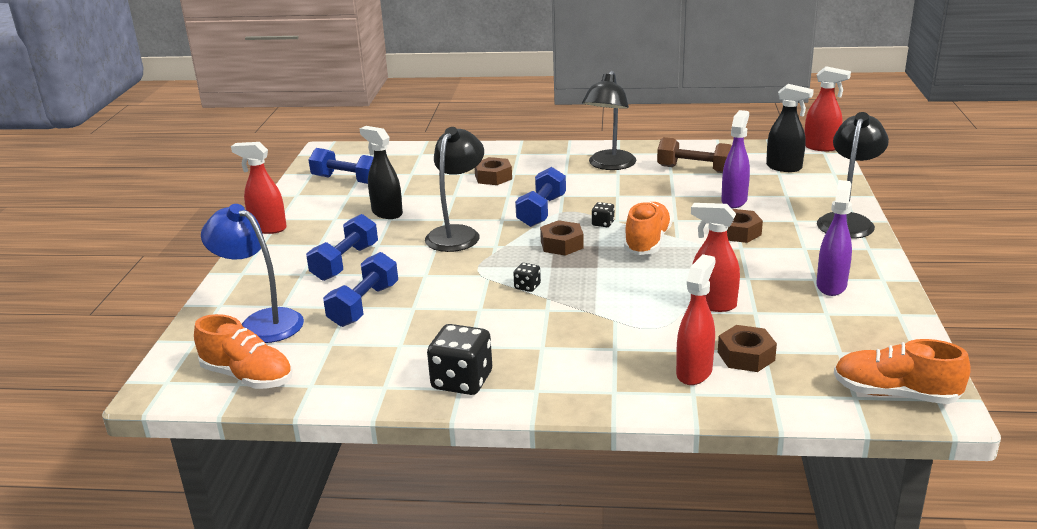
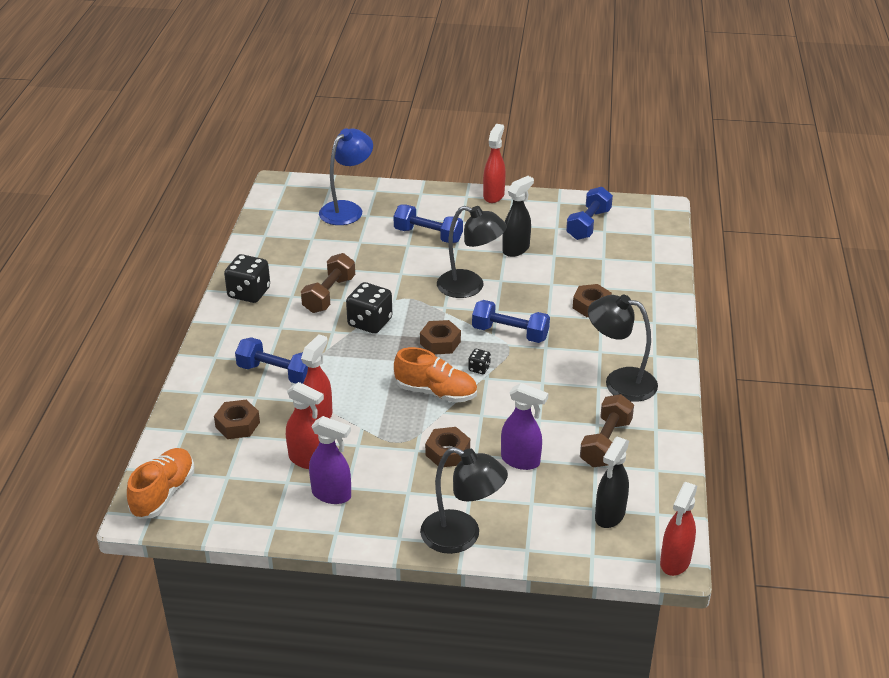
camera: 90 degrees right, 10 degrees up
orange shoe [194,314,293,389] -> none
blue dumbbell [323,252,398,327] -> blue dumbbell moved to [235,337,308,384]
black dice [513,263,541,292] -> black dice [346,282,392,334], size x2.06
red spray bottle [676,254,716,385] -> red spray bottle moved to [286,382,324,469]
none -> brown dumbbell [301,253,355,313]

